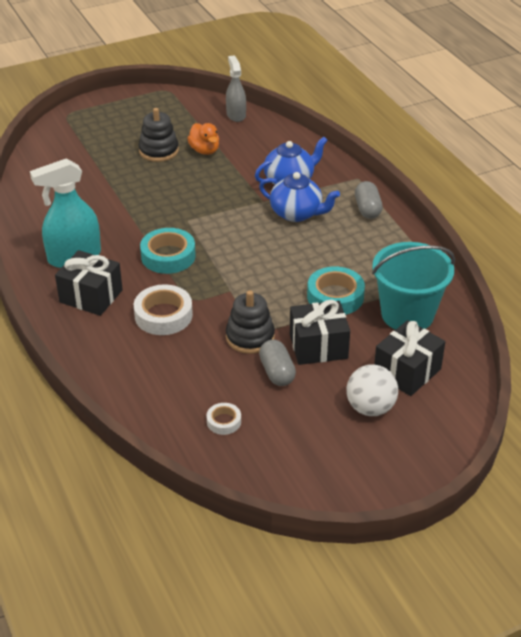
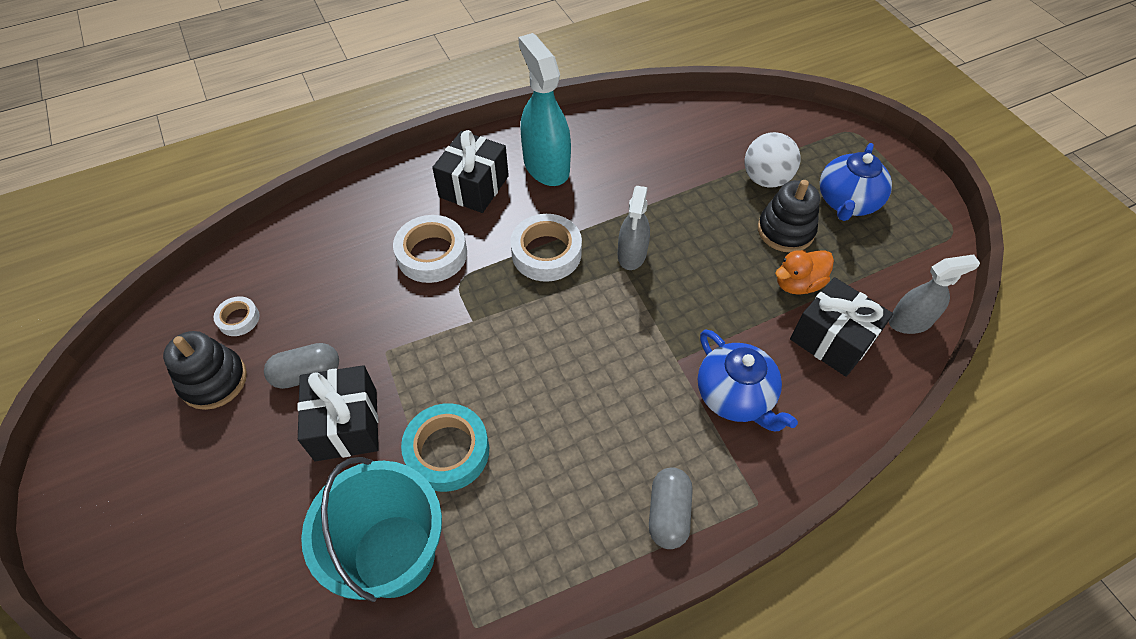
camera: 90 degrees right, 15 degrees up
turquoise tape [140,228,196,274] -> white tape [510,214,582,282]
black stacking toy [226,290,275,354] -> black stacking toy moved to [163,331,247,410]
blue teapot [259,172,340,222] -> blue teapot moved to [820,143,892,221]
white ball [346,365,398,416] -> white ball moved to [745,132,800,188]
grey capsule [355,181,383,219] -> grey capsule turned 75 degrees counterclockwise [649,467,693,549]
black gift [374,320,445,396] -> black gift moved to [790,277,893,377]
none -> grey spray bottle [618,186,650,270]

